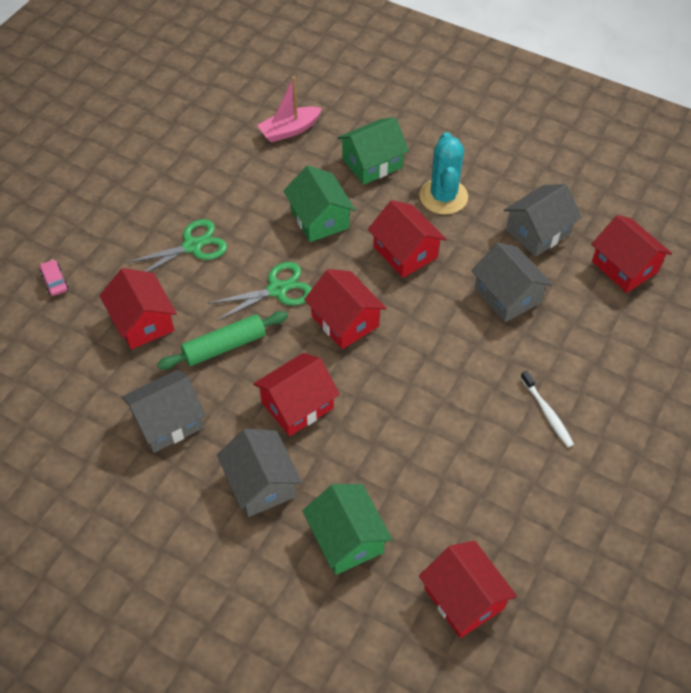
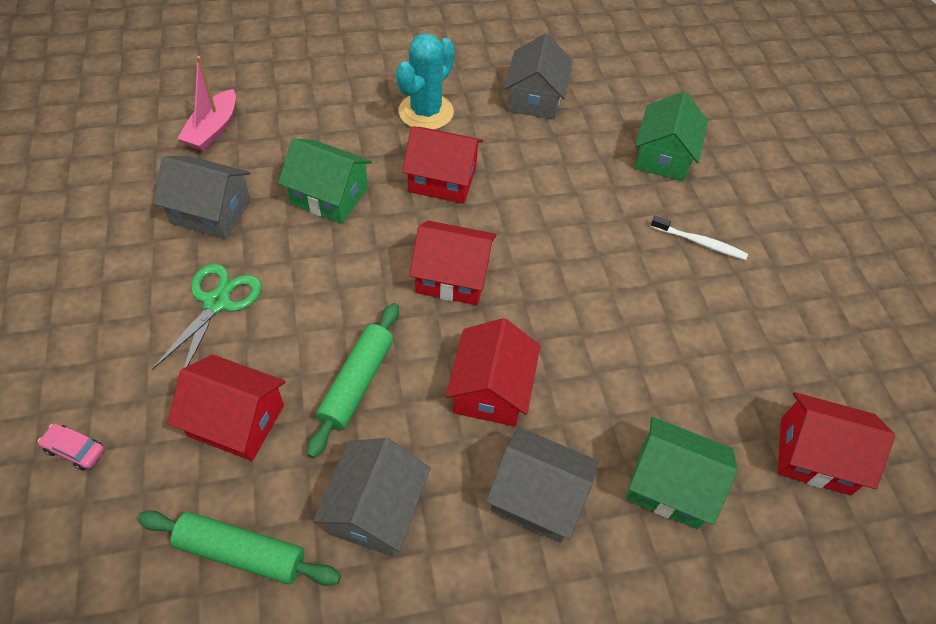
camera: 45 degrees left, 0 degrees up
green scissors [208,262,312,321] -> none
green house [337,117,409,185] -> green house moved to [634,91,708,182]
turquoise cactus [419,132,468,214] -> turquoise cactus turned 75 degrees clockwise [396,33,455,130]
grey house [471,242,552,322] -> grey house moved to [153,156,251,239]
red house [591,215,672,293] -> none
none -> green rolling pin [138,511,341,586]

